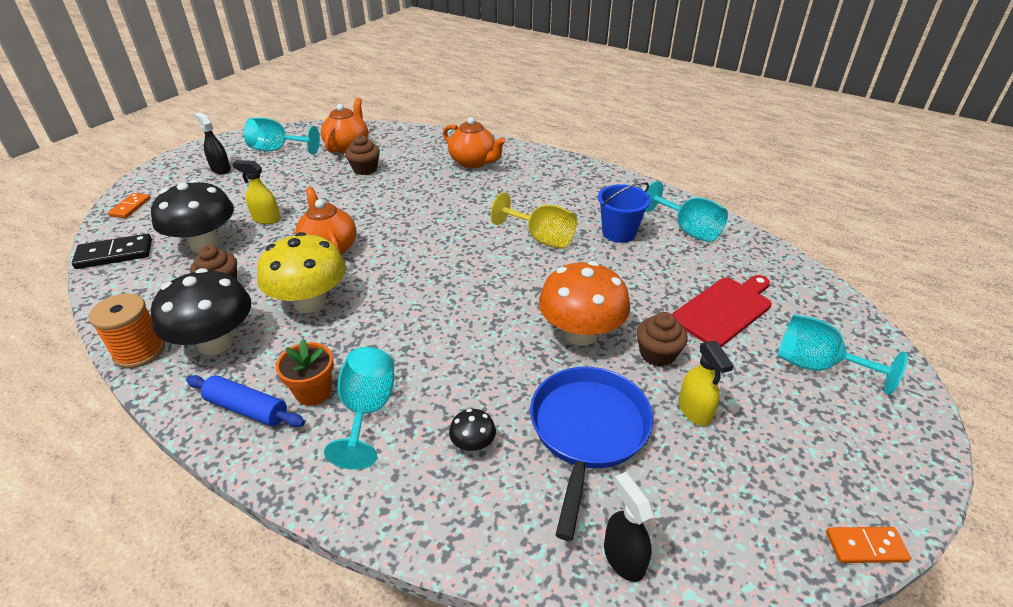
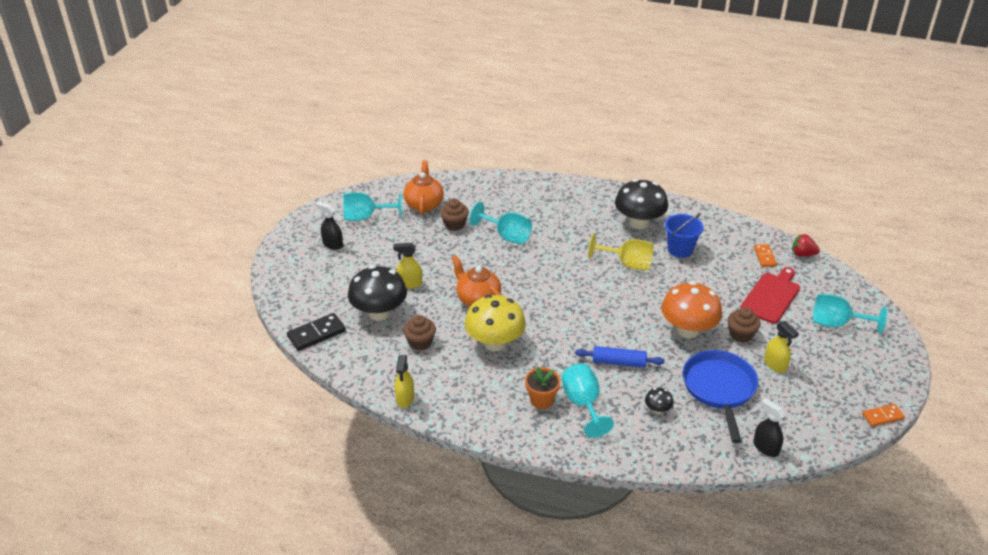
camera: 15 degrees left, 0 degrees up
orange spool [89,294,165,368] -> yellow spray bottle [395,355,414,408]
orange domino [108,193,151,218] -> orange domino moved to [754,244,777,267]
black mushroom [151,268,251,355] -> black mushroom moved to [615,179,668,229]
blue rolling pin [186,375,305,427] -> blue rolling pin moved to [575,346,665,368]
orange teapot [443,117,506,168] -> none
turquoise goblet [645,181,728,242] -> turquoise goblet moved to [469,202,532,244]
none -> red strawberry [792,234,820,257]

